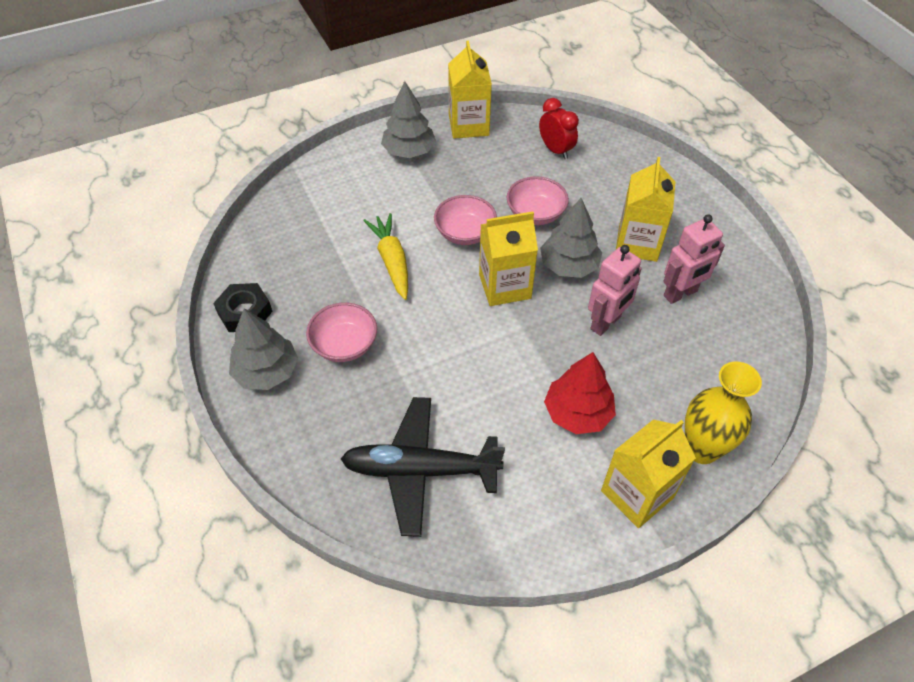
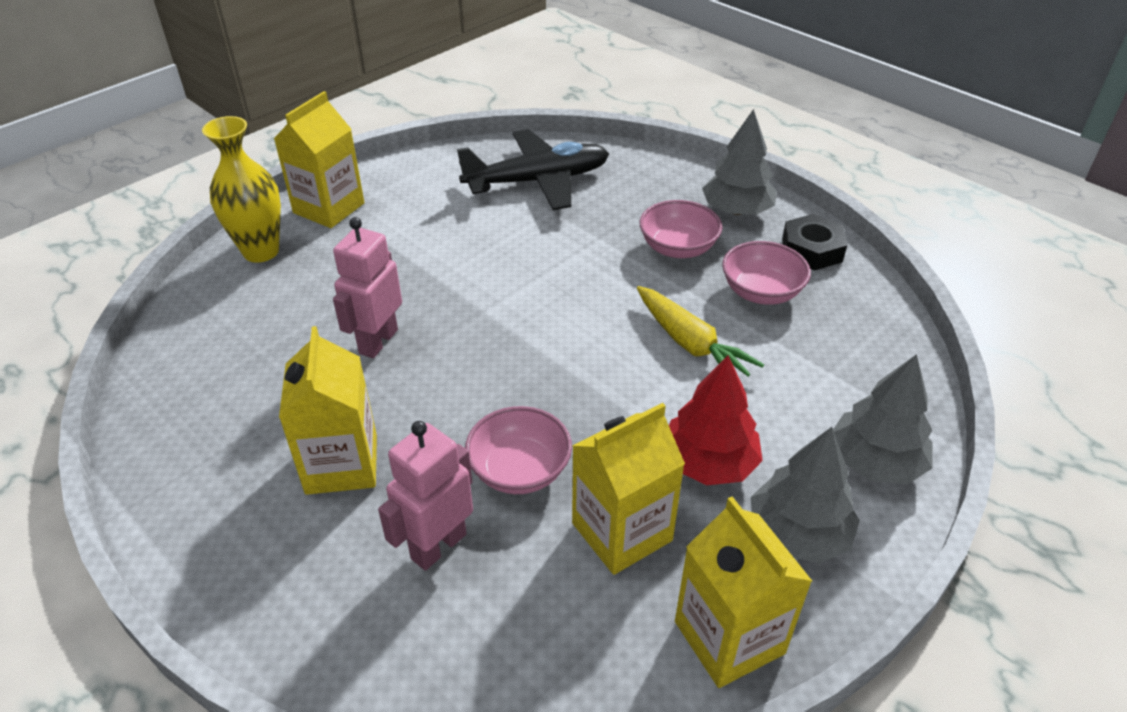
camera: 160 degrees right, 10 degrees down
pink bowl [434,195,497,245] -> pink bowl moved to [722,241,811,305]
yellow carton [479,211,538,306] -> yellow carton moved to [572,403,685,575]
red clock [539,98,579,159] -> none
grey tree [540,198,602,278] -> grey tree moved to [833,354,933,484]
red tree [544,352,616,434] -> red tree moved to [669,355,763,485]
pink robot [663,214,725,304] -> pink robot moved to [378,421,473,571]

